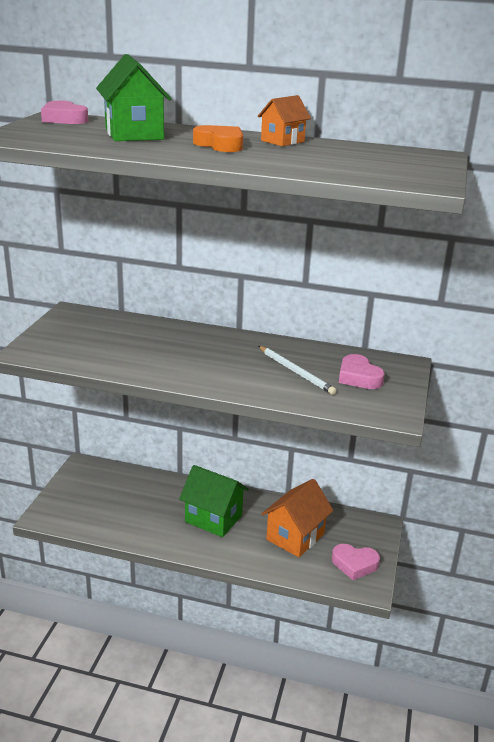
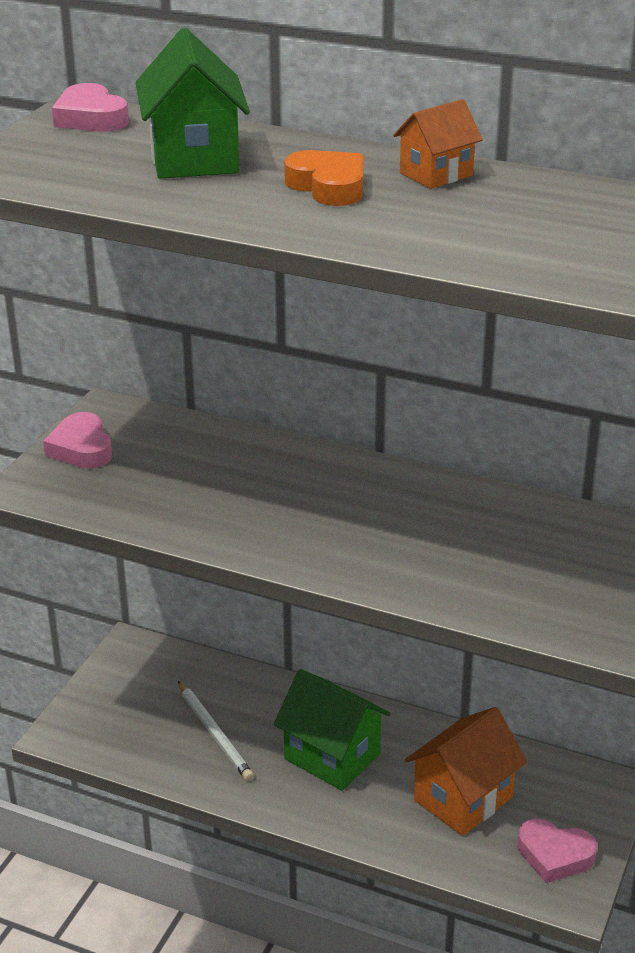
camera: 10 degrees right, 5 degrees up
white pencil [258,346,337,395] -> white pencil moved to [178,681,254,781]
pink heart [339,354,385,389] -> pink heart moved to [43,412,112,468]

